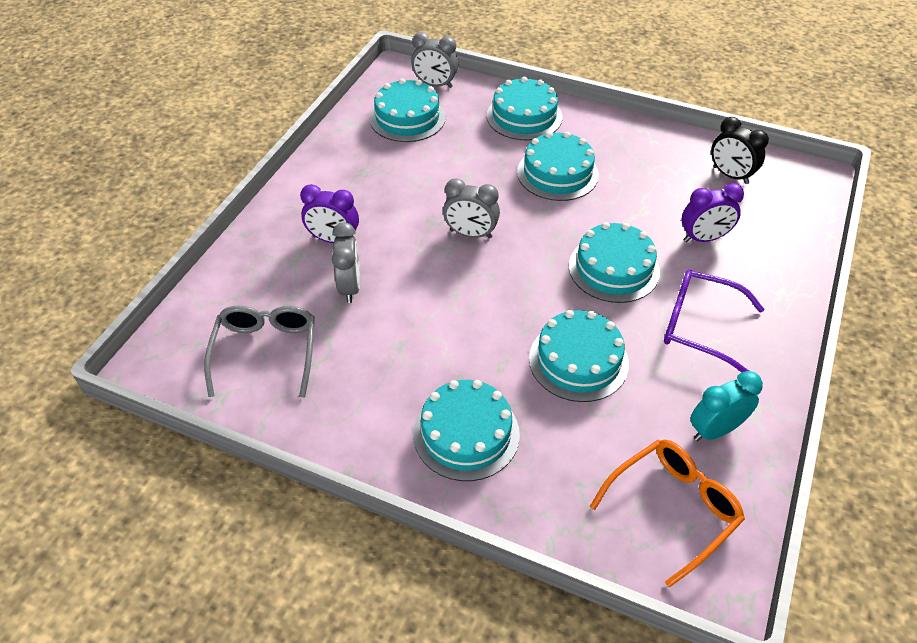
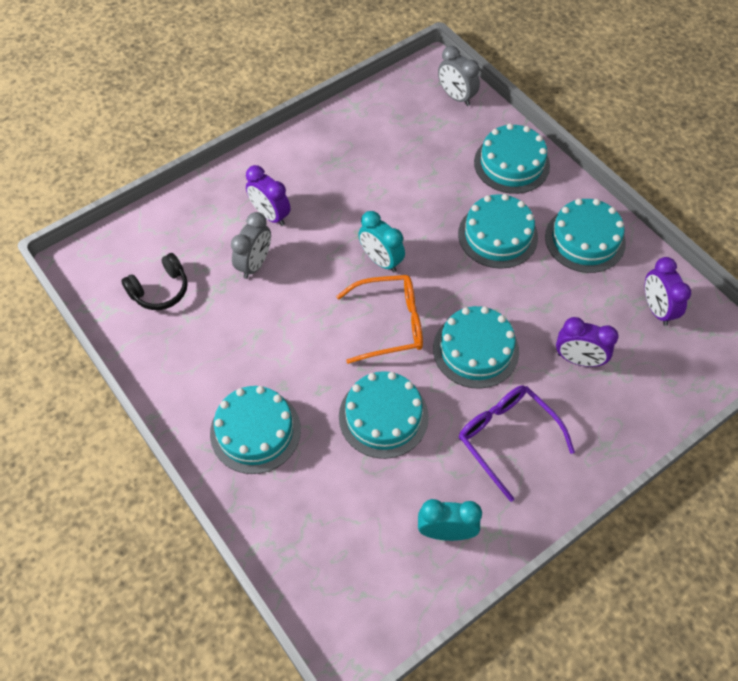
camera: 30 degrees right, 10 degrees up
grey glasses [204,306,315,398] -> black headphones [121,253,188,310]
turquoise cake [370,78,446,142] -> turquoise cake moved to [545,199,626,273]
grey clock [443,178,500,239] -> turquoise clock [358,211,405,272]
orange glasses [590,440,745,588] -> orange glasses moved to [336,275,423,364]
black clock [711,117,769,184] -> purple clock [645,257,691,326]

